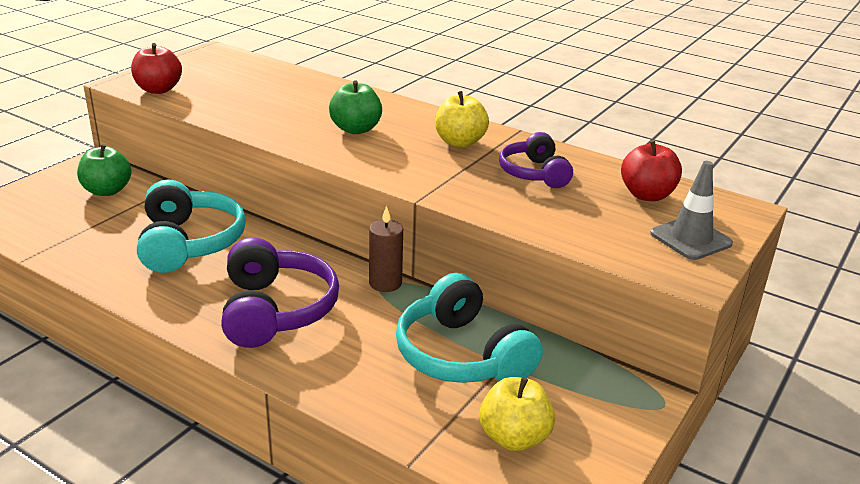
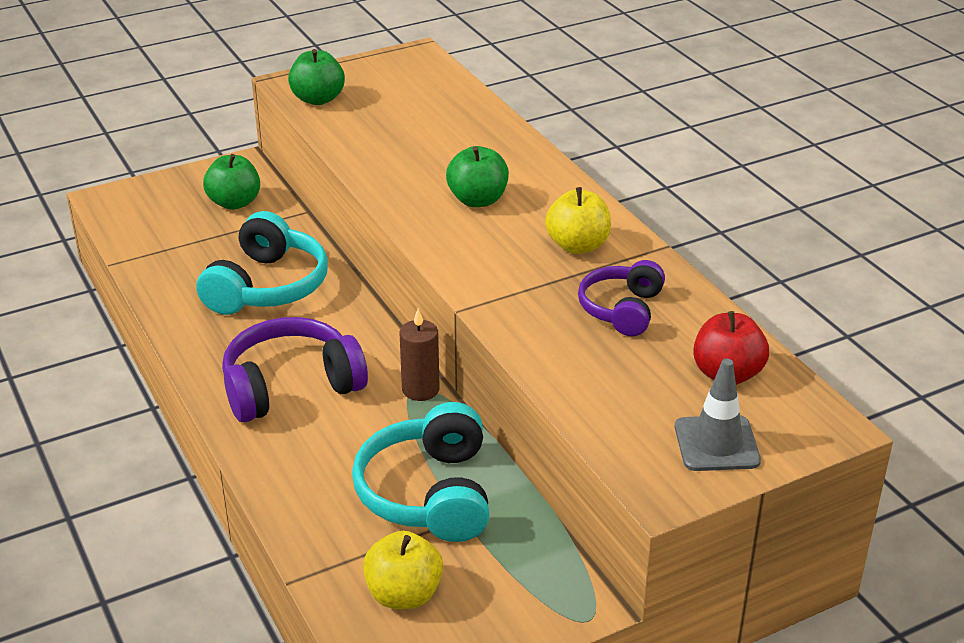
camera: 30 degrees right, 5 degrees up
red apple [131,43,182,94] -> green apple [288,49,345,105]
purple headphones [221,237,339,348] -> purple headphones turned 135 degrees counterclockwise [222,317,368,422]

